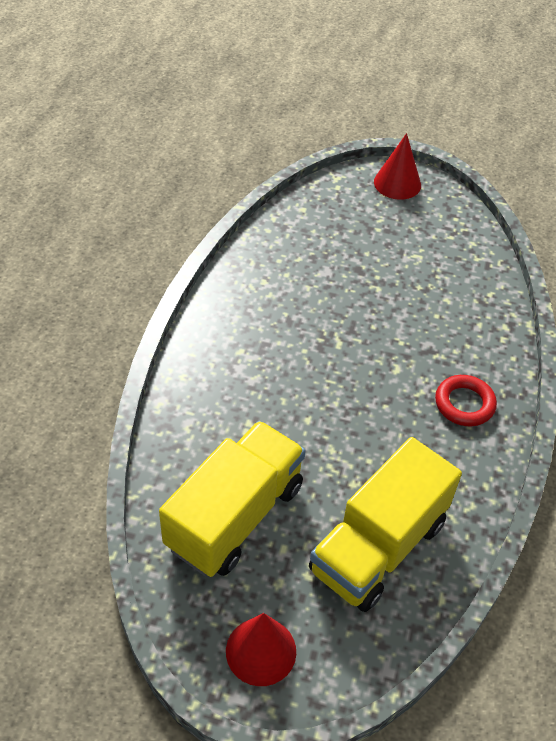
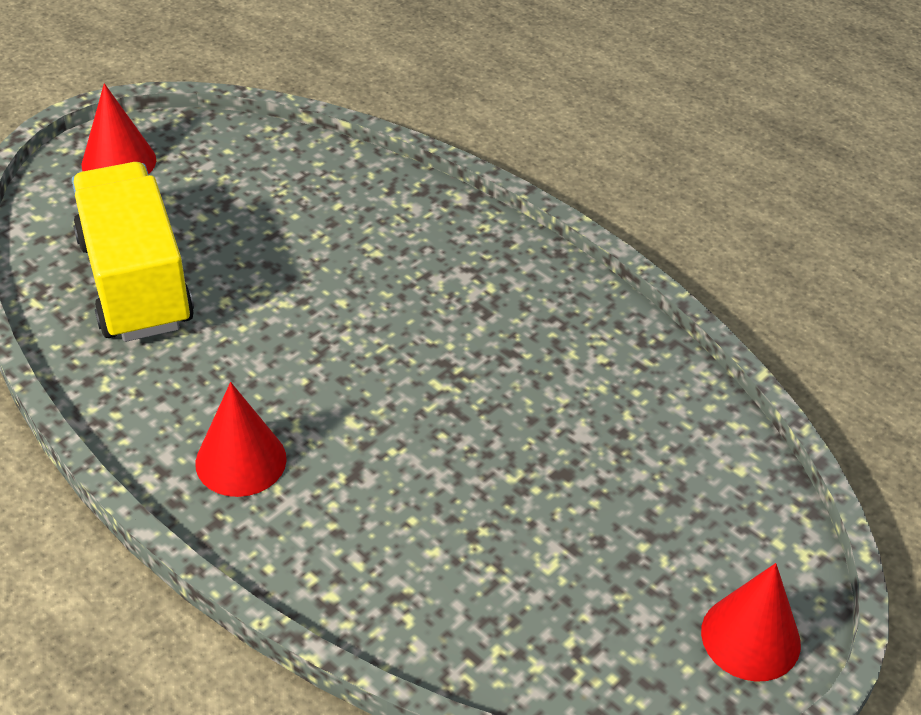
camera: 120 degrees right, 5 degrees down
yellow truck [159,421,306,577] -> none
red ring [435,375,497,426] -> red cone [195,382,287,497]

